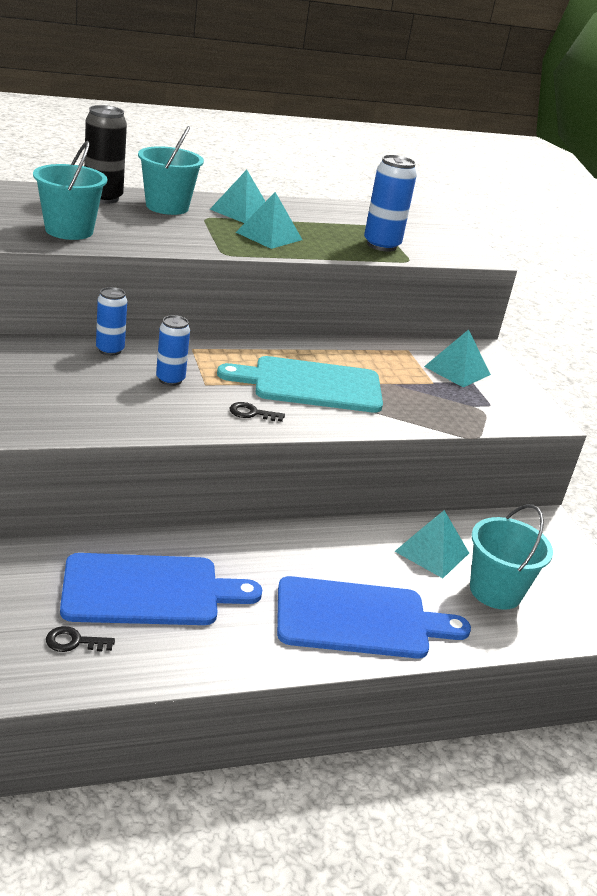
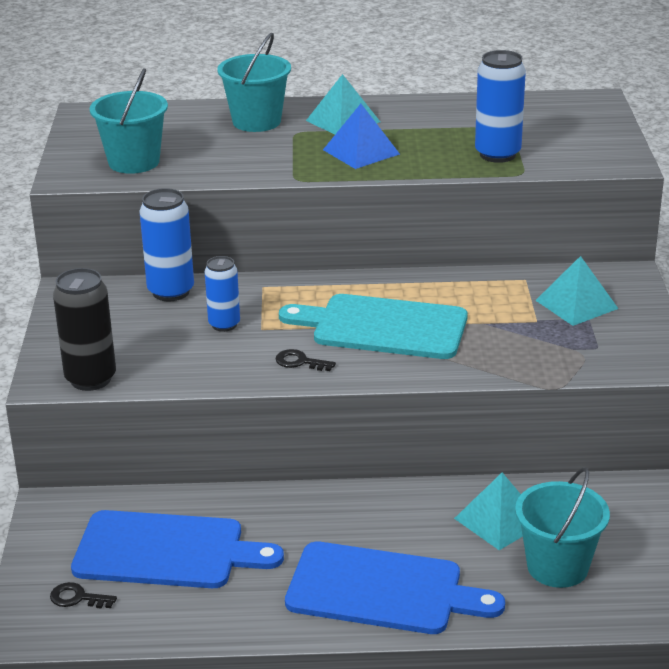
camera: 20 degrees right, 0 degrees up
black can [84,105,127,204] -> black can moved to [53,268,116,391]
blue can [96,287,127,356] -> blue can [139,188,194,301], size x1.53
turquoise pyramid [236,192,302,249] -> blue pyramid [323,104,400,169]

